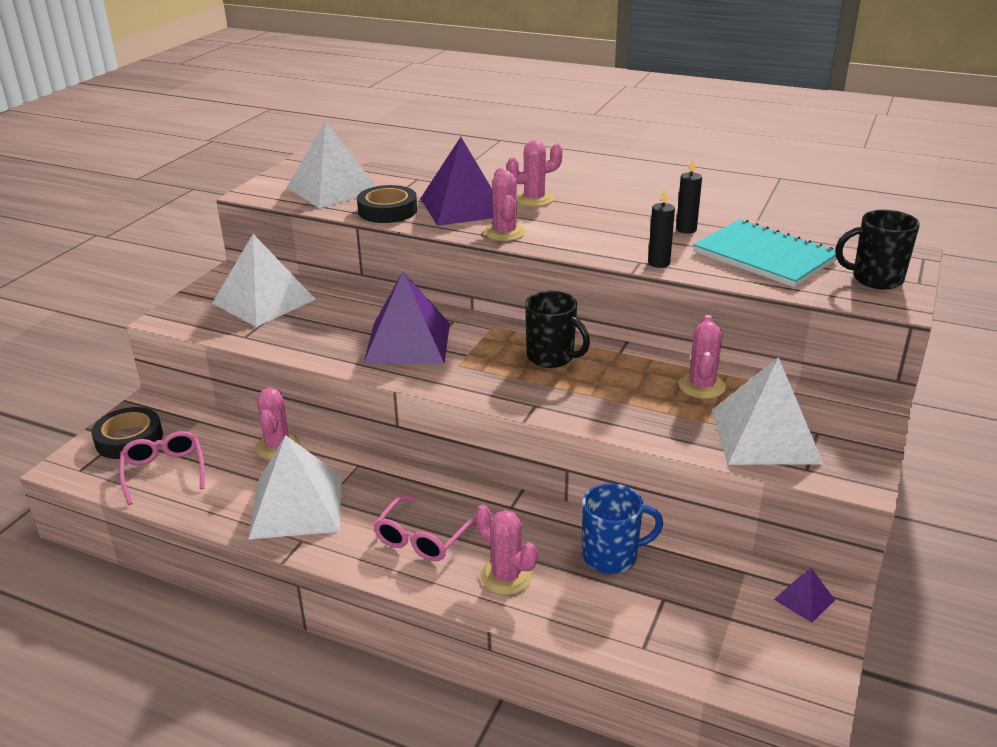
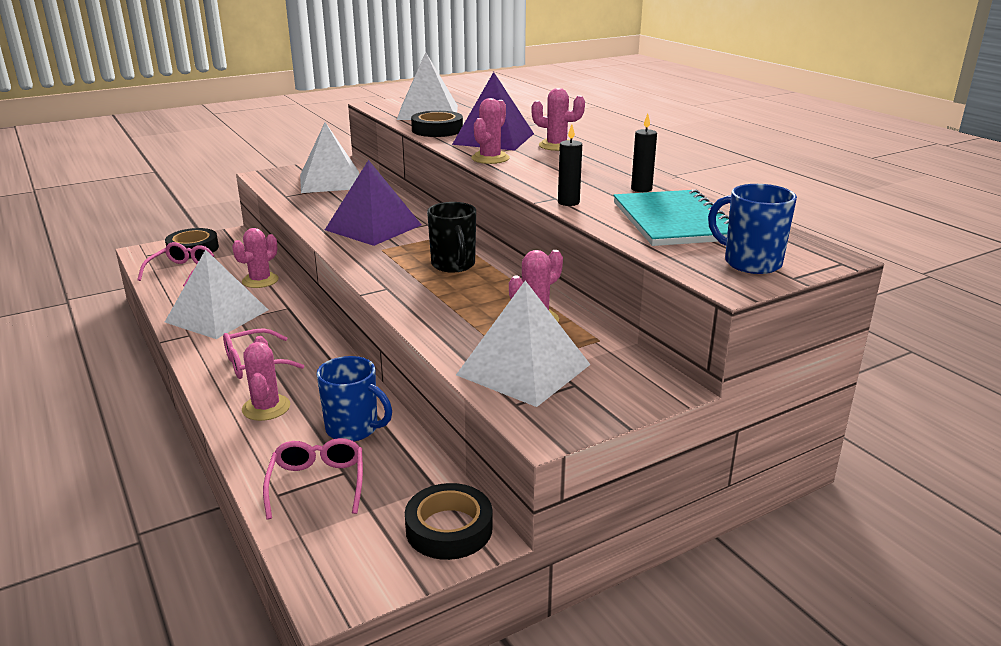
camera: 35 degrees right, 5 degrees down
purple pyramid [774,568,835,623] -> black tape [405,483,493,560]
black mug [835,210,920,289] -> blue mug [708,184,797,274]
none -> pink glasses [263,438,363,520]

